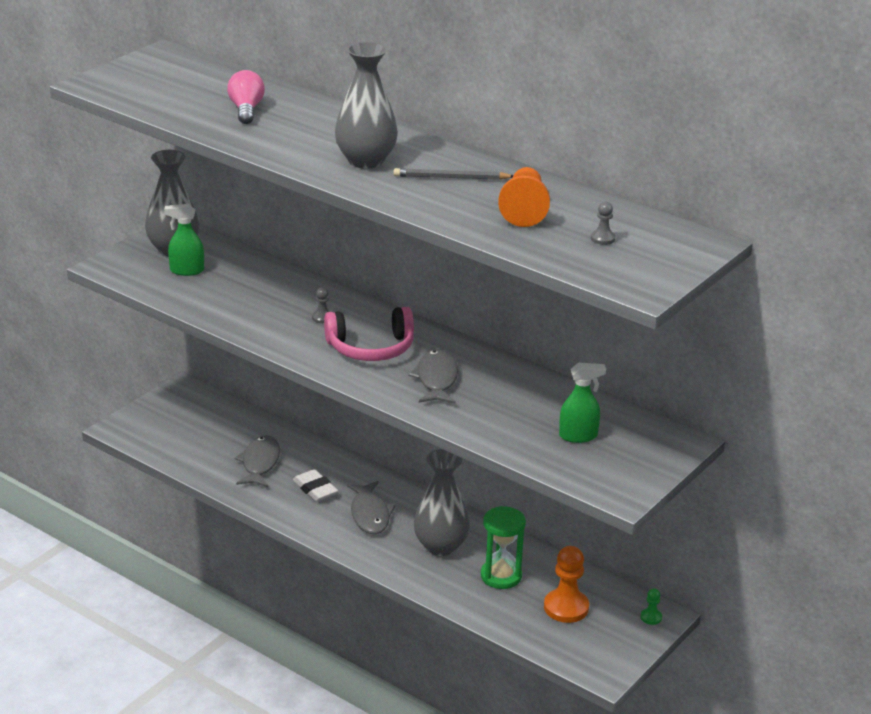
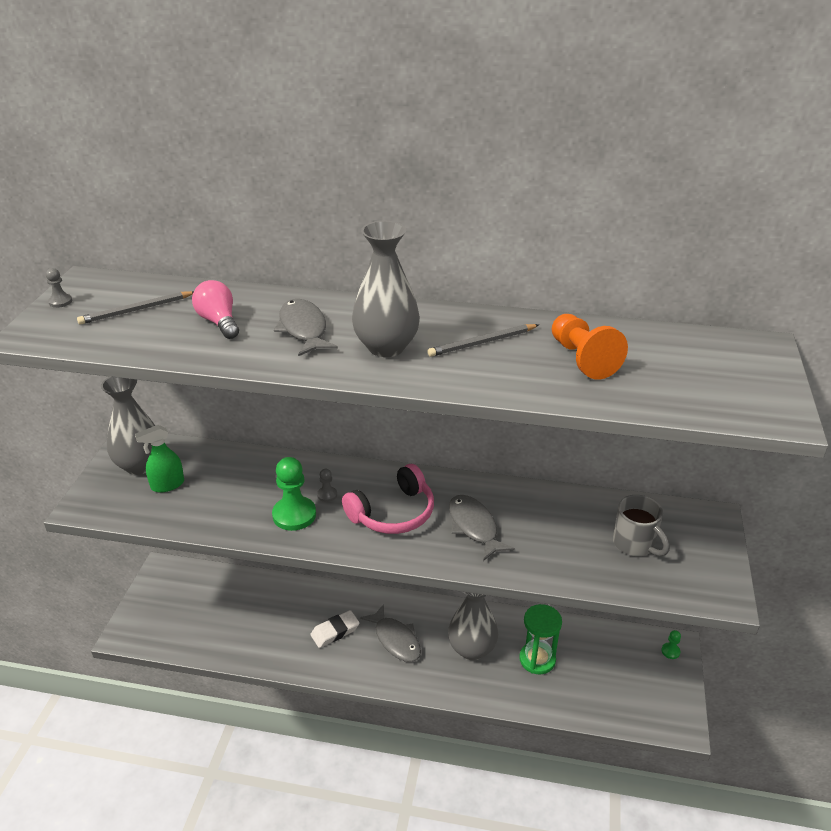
camera: 25 degrees left, 5 degrees up
grey fish [235,435,280,487] -> grey fish moved to [274,299,338,356]
white eraser [293,469,338,501] -> white eraser turned 60 degrees counterclockwise [310,610,359,648]
orange pawn [544,546,589,623] -> none
green spray bottle [559,362,606,443] -> grey mug [613,495,670,556]
grey pawn [591,202,615,245] -> grey pawn moved to [46,268,72,308]
none -> grey pencil [77,291,194,325]
none -> green pawn [272,457,316,531]

